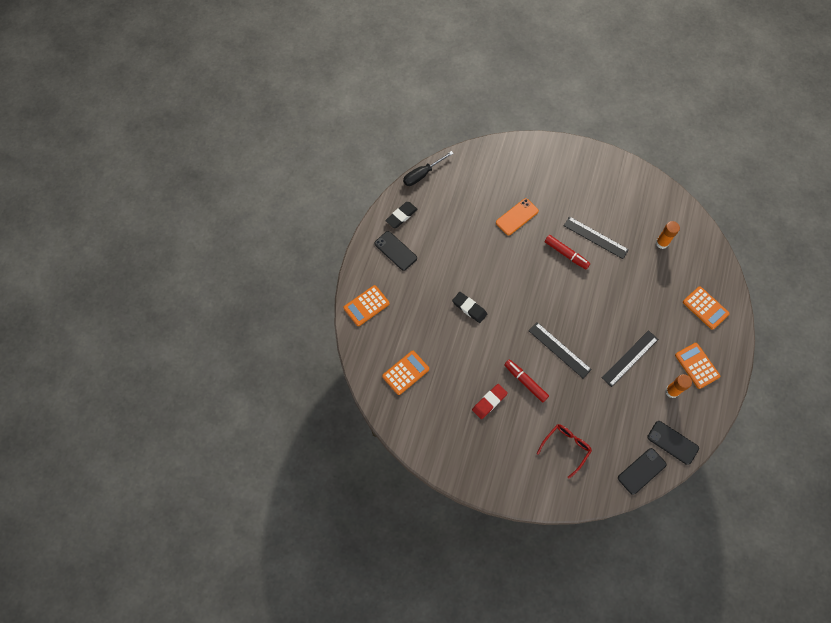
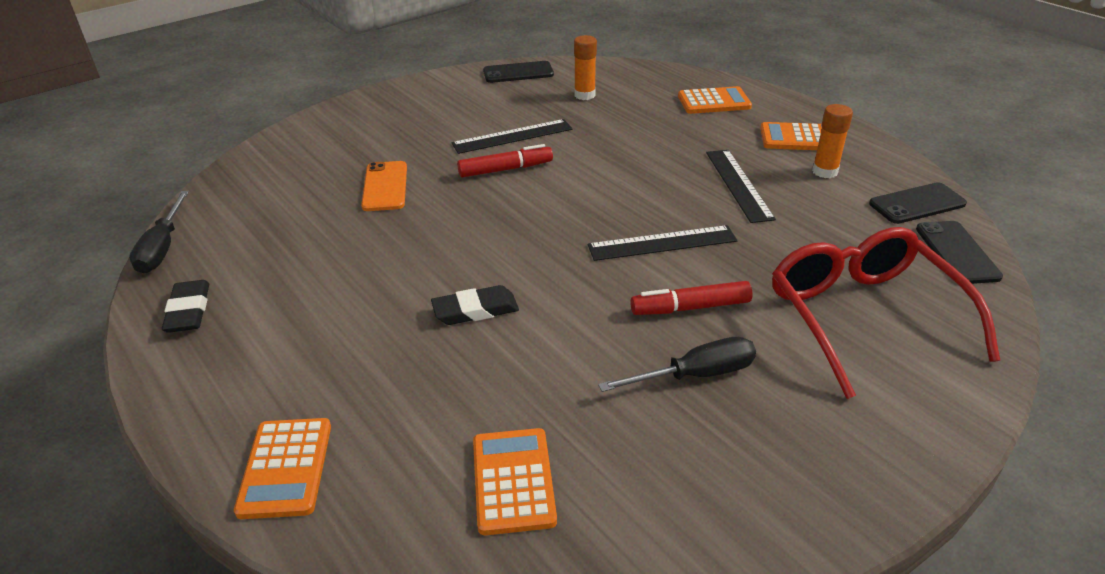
camera: 55 degrees left, 30 degrees down
black phone [374,231,417,271] -> black phone moved to [483,61,554,83]
red eraser [472,384,508,419] -> black screwdriver [598,337,756,392]
red glasses [537,424,592,479] -> red glasses [772,227,1000,399], size x1.84

